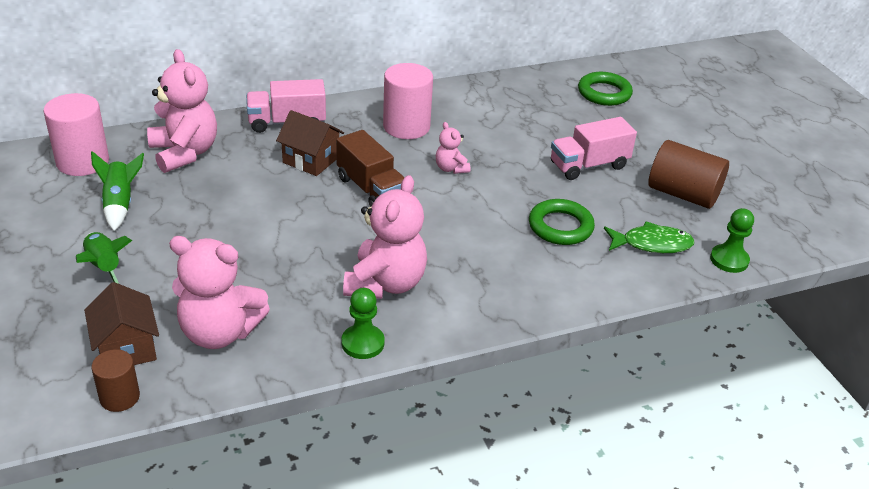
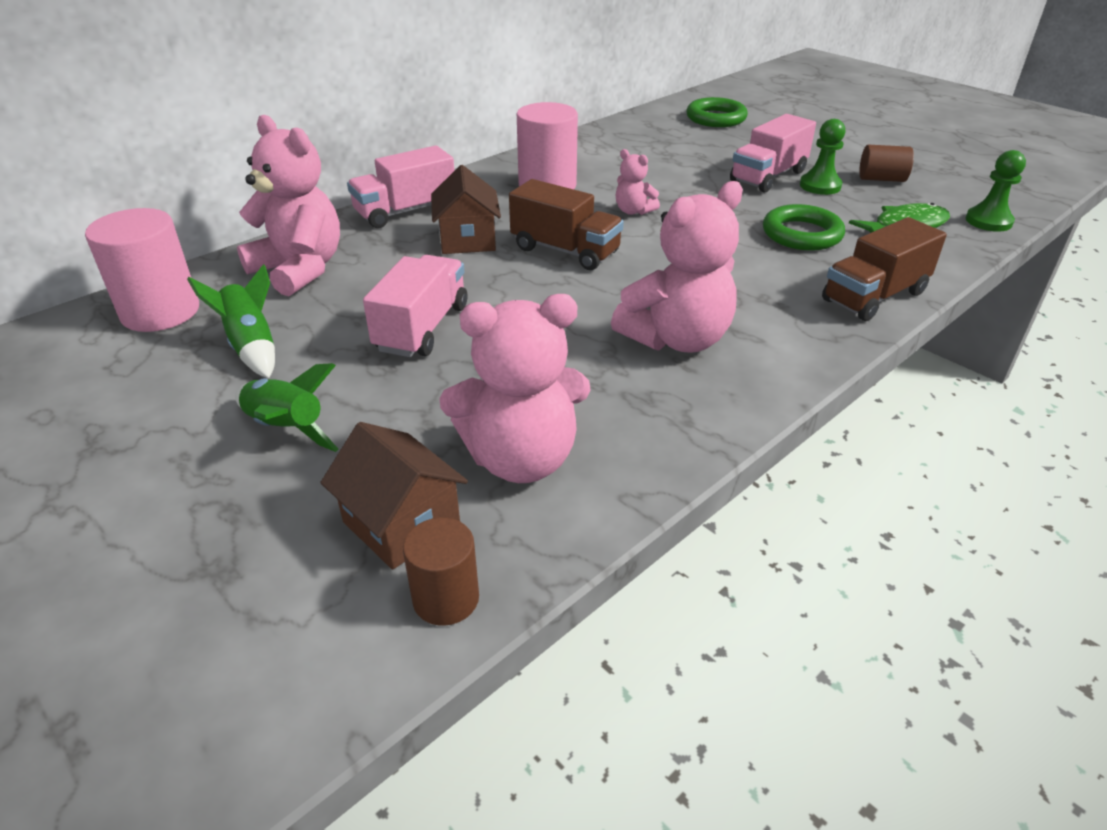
camera: 20 degrees left, 0 degrees up
brown house [276,110,344,176] -> brown house turned 75 degrees clockwise [431,165,501,254]
green pawn [341,288,385,359] -> green pawn moved to [800,119,846,195]
pink teddy bear [343,175,427,299] -> pink teddy bear turned 60 degrees clockwise [611,181,743,353]
brown cylinder [648,140,729,209] -> brown cylinder [859,145,914,182], size x0.58
none -> pink truck [363,255,467,357]
none -> brown truck [822,217,947,321]

